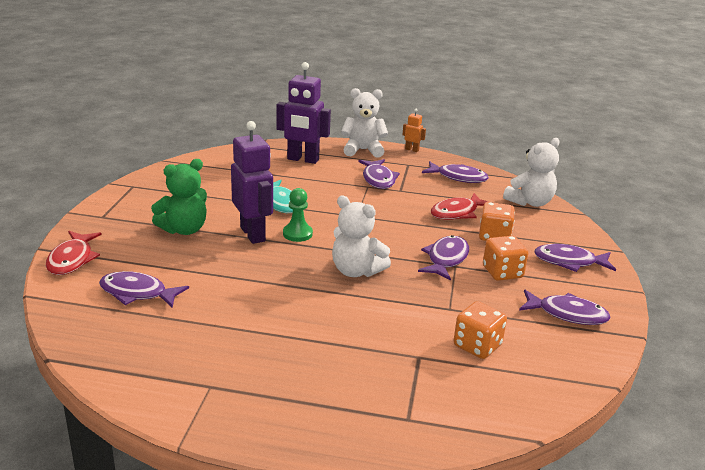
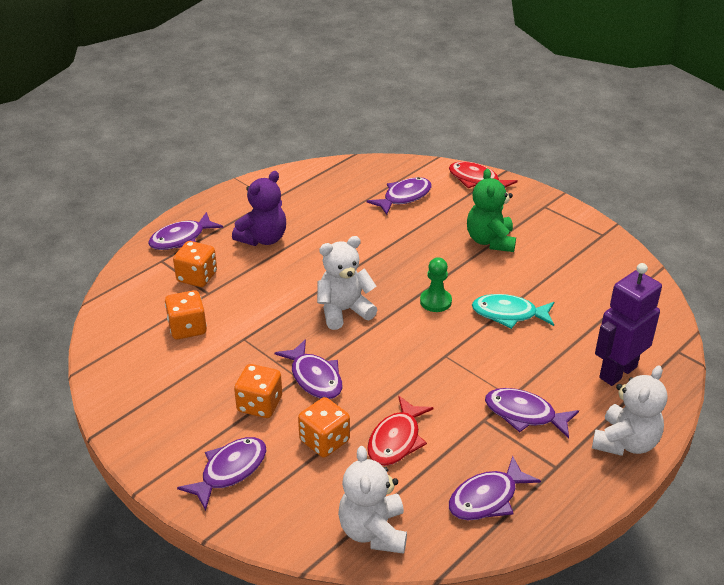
camera: 125 degrees right, 10 degrees up
purple robot [231,121,273,244] -> none
orange robot [403,109,426,152] -> none
red fish [431,193,488,220] -> red fish turned 150 degrees counterclockwise [367,396,434,466]
purple fish [519,290,611,325] -> purple fish moved to [148,212,223,250]
none -> orange dice [173,241,217,287]
none -> purple teddy bear [232,171,286,246]

